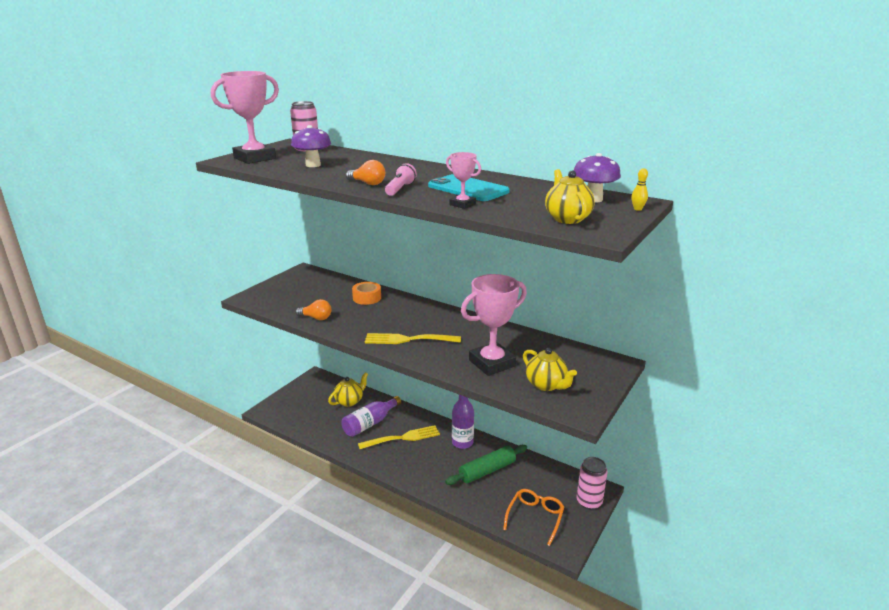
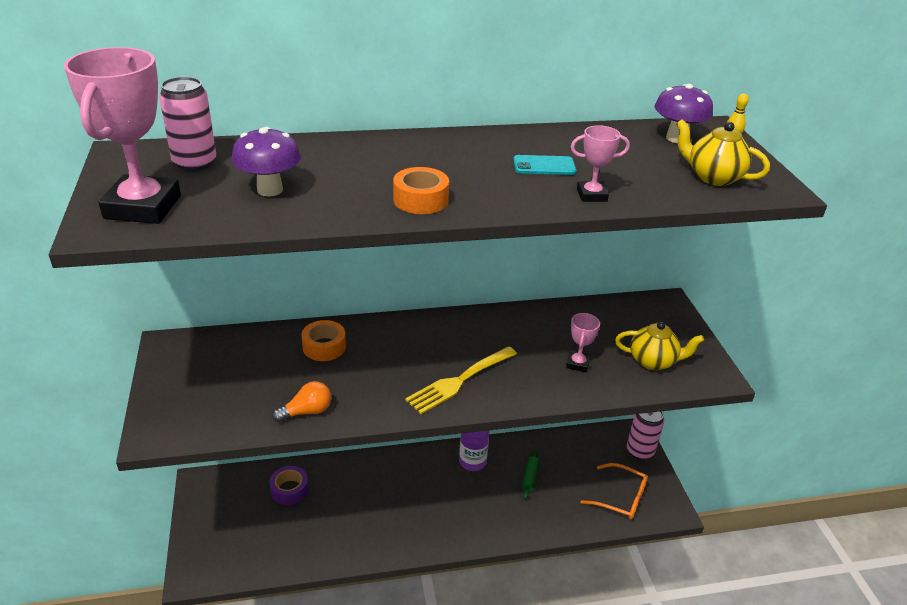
camera: 45 degrees left, 10 degrees up
yellow teapot [328,372,368,407] -> purple tape [269,466,309,505]
purple bottle [341,396,401,437] -> none
orange light bulb [346,160,385,185] -> orange tape [393,167,449,214]
yellow fork [358,425,440,449] -> none
pink flashlight [385,163,417,196] -> none
turquoise phone [428,174,510,201] -> turquoise phone [513,155,576,175], size x0.57
green rolling pin [445,445,527,485] -> green rolling pin [522,450,539,500], size x0.53
pink trophy [461,274,527,376] -> pink trophy [566,313,600,372], size x0.49
orange glasses [503,489,564,546] -> orange glasses turned 135 degrees clockwise [581,463,648,520]

